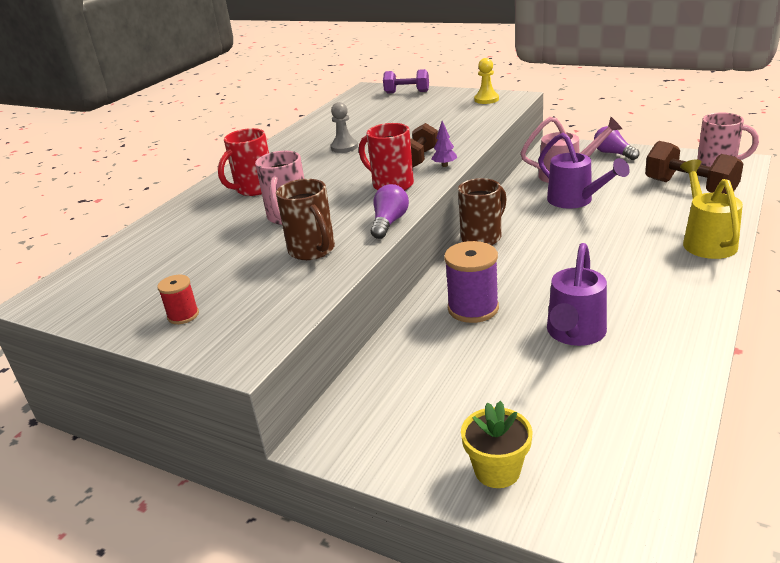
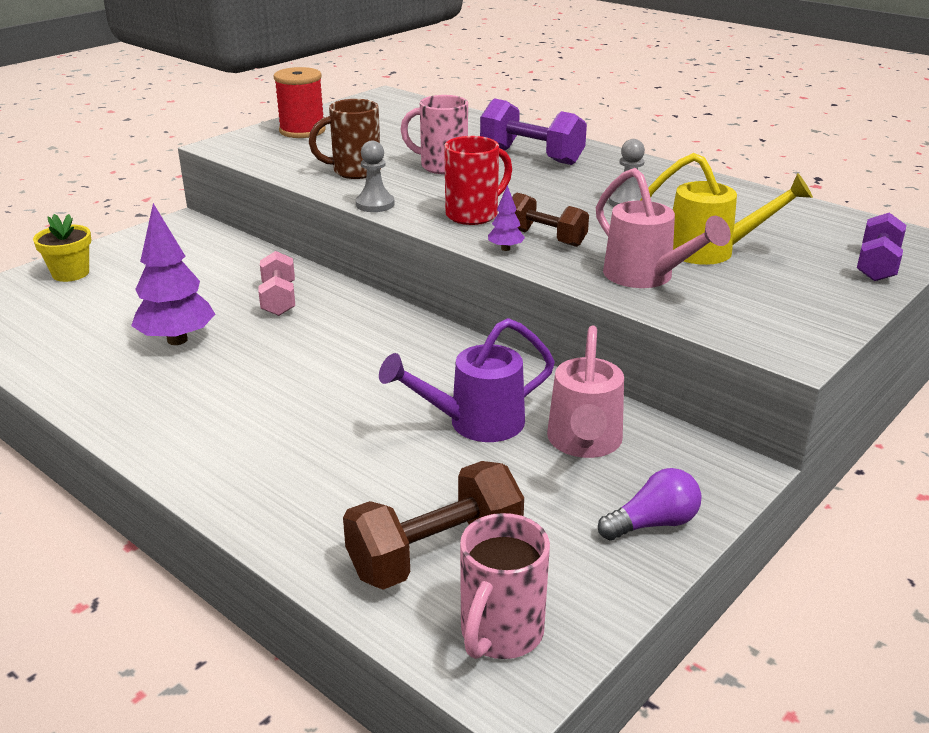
camera: 100 degrees right, 0 degrees up
red spool [157,275,199,324] -> red spool [274,67,325,138], size x1.85
red mug [218,128,269,196] -> purple dumbbell [480,98,587,165]
purple light bulb [371,184,409,239] -> grey pawn [356,141,395,212]
purple spool [444,241,499,323] -> pink dumbbell [258,251,295,316]
brown mug [458,178,507,245] -> none
yellow pawn [474,58,499,104] -> none
purple watering can [547,243,607,346] -> purple tree [131,203,215,345]
yellow watering can [680,159,743,259] -> yellow watering can moved to [641,153,813,265]
none -> pink watering can [596,168,731,288]

